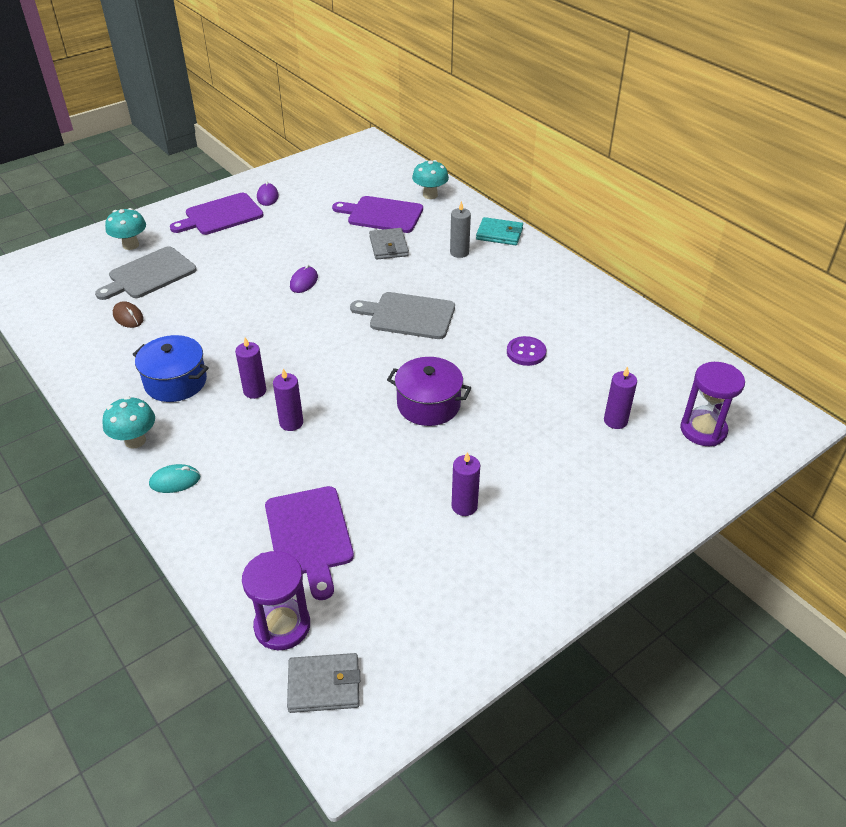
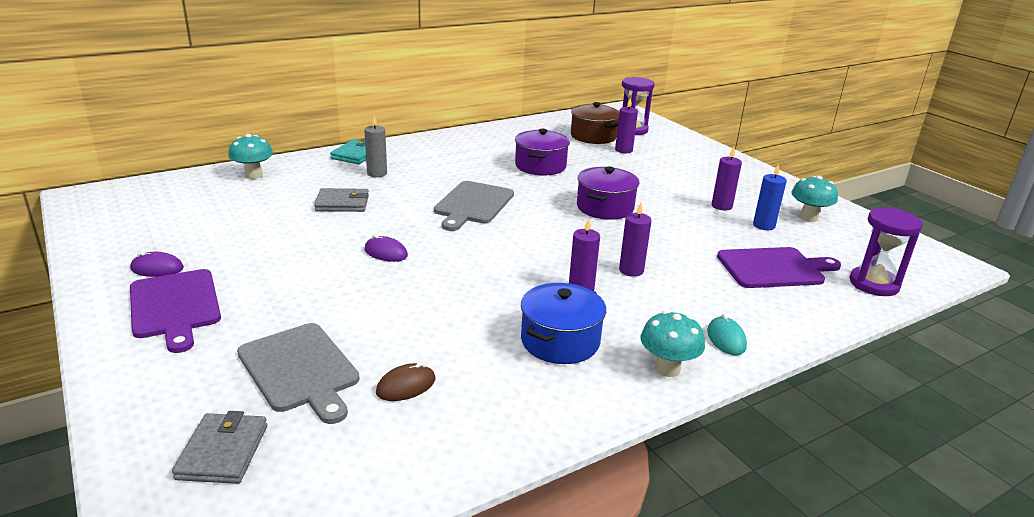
camera: 85 degrees left, 15 degrees down
turquoise mushroom [105,208,146,250] -> turquoise mushroom moved to [791,176,838,222]
grey wallet [287,653,360,713] -> grey wallet moved to [172,411,267,484]
purple cutting board [332,196,423,233] -> none
purple button [507,336,546,366] -> purple pot [515,129,570,175]
none -> brown pot [571,102,619,144]
none -> blue candle [753,164,787,230]

